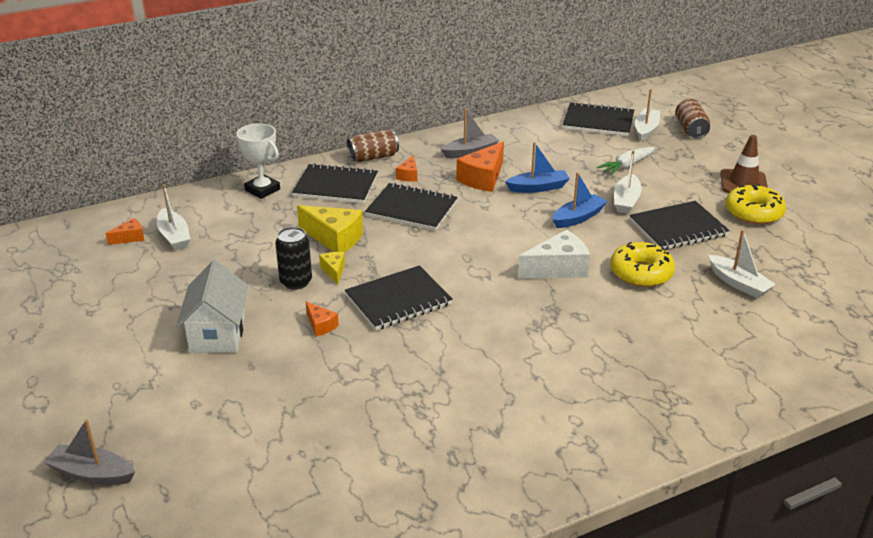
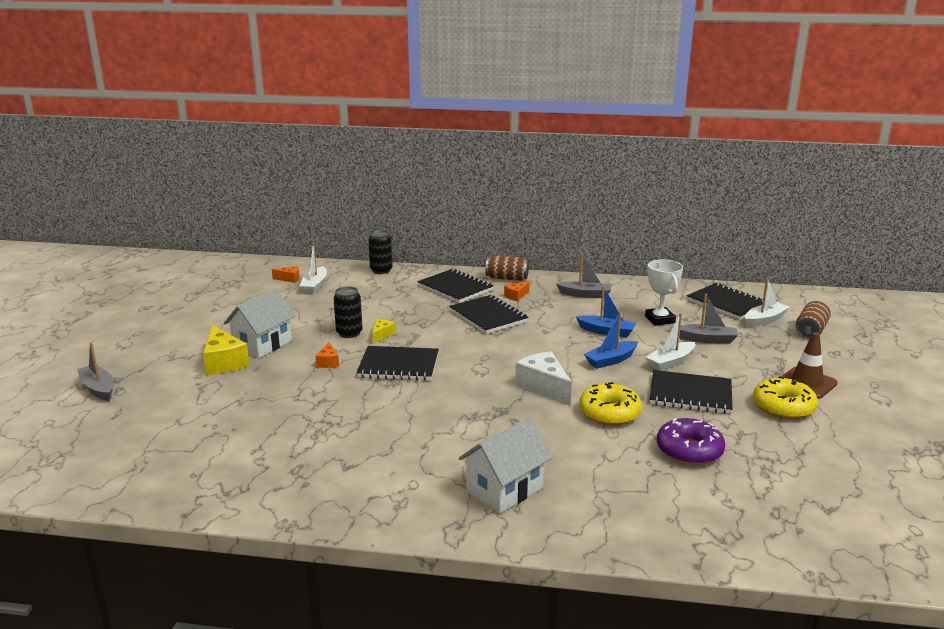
camera: 35 degrees right, 10 degrees down
white trophy [236,123,280,199] -> white trophy moved to [645,260,683,326]
yellow cheese [297,205,363,252] -> yellow cheese moved to [203,325,250,375]
orange cheese [456,141,504,192] -> none
white cheese [518,230,590,279] -> white cheese turned 135 degrees counterclockwise [515,351,572,405]
blue boat [552,172,608,228] -> blue boat turned 150 degrees clockwise [584,312,638,369]
white carrot [597,147,655,175] -> grey boat [679,294,738,344]
white boat [709,229,776,298] -> purple donut [657,418,725,465]
none -> black can [368,230,393,274]
none -> white house [459,418,552,513]

